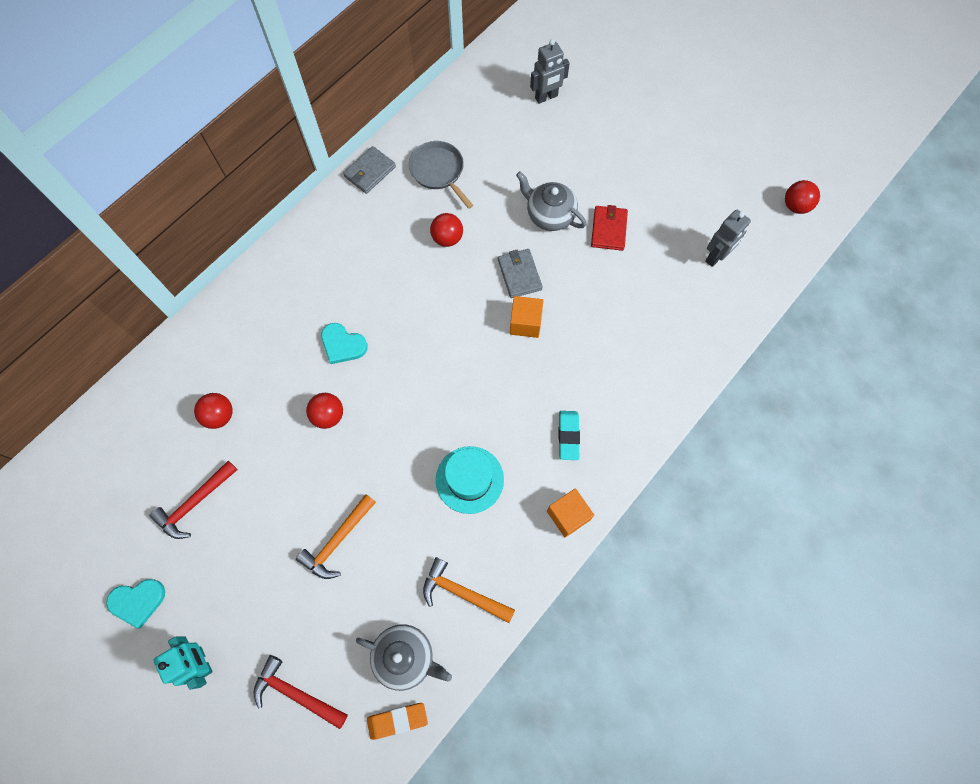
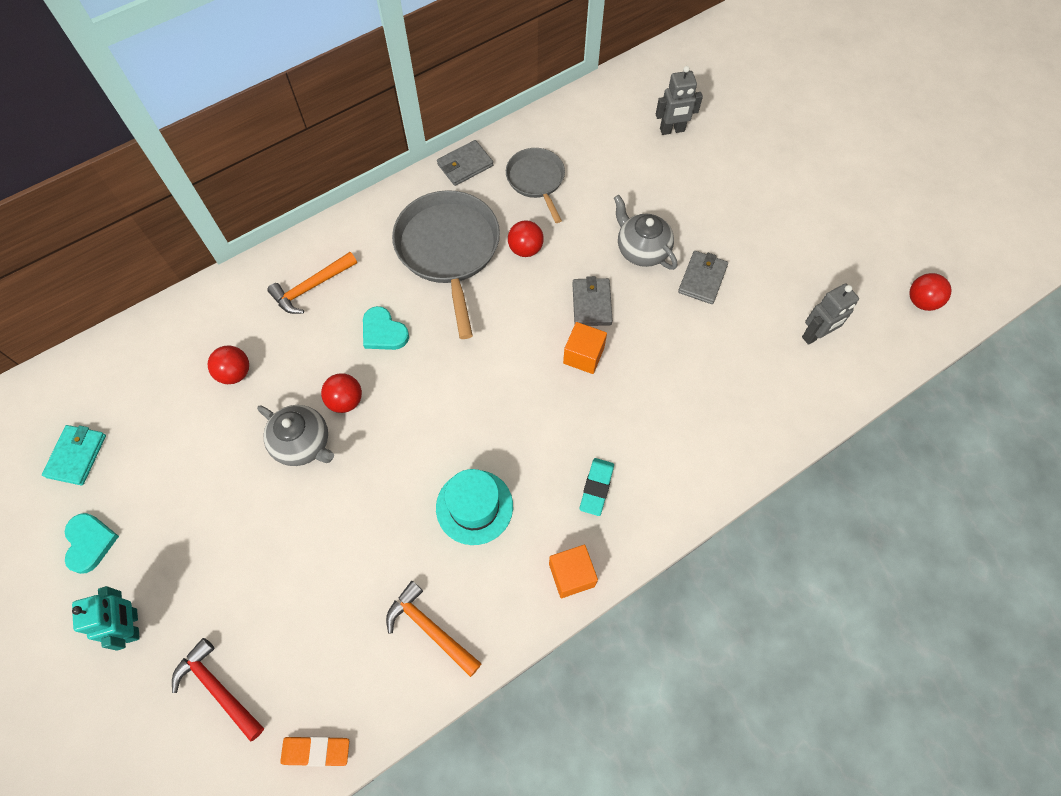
camera: 15 degrees right, 5 degrees down
turquoise heart [106,579,165,629] -> turquoise heart turned 105 degrees counterclockwise [64,513,119,574]
red hammer [149,461,237,539] -> none
orange hammer [296,494,376,579] -> orange hammer moved to [267,252,357,314]
grey teapot [356,624,452,691] -> grey teapot moved to [257,405,334,466]
red wallet [591,205,628,251] -> grey wallet [678,251,728,304]
none -> turquoise wallet [42,425,106,485]
none -> grey pan [392,190,500,339]

